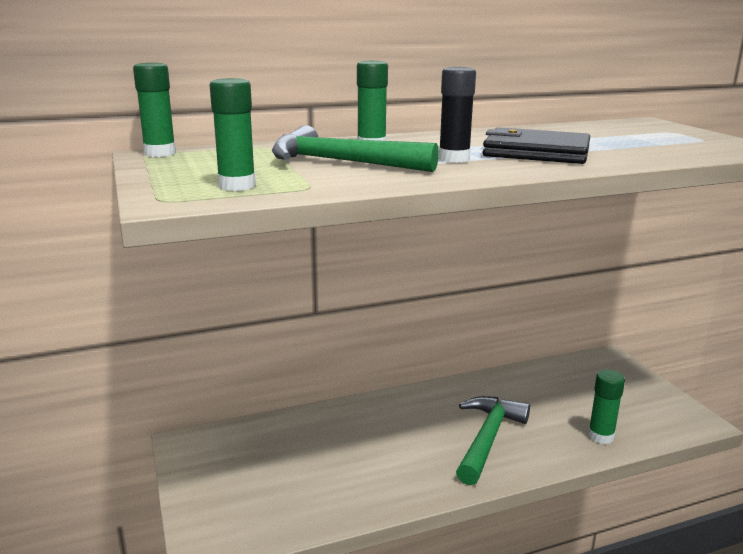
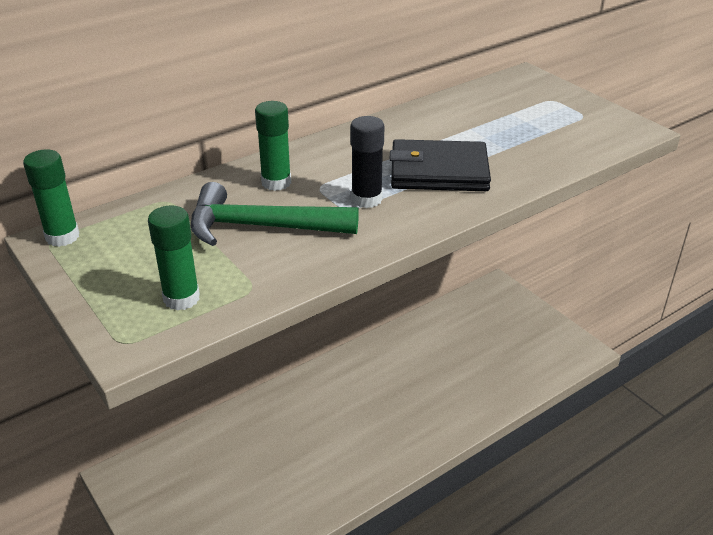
camera: 15 degrees left, 15 degrees up
green hammer [456,396,530,485] -> none
green glue stick [588,370,625,444] -> none

